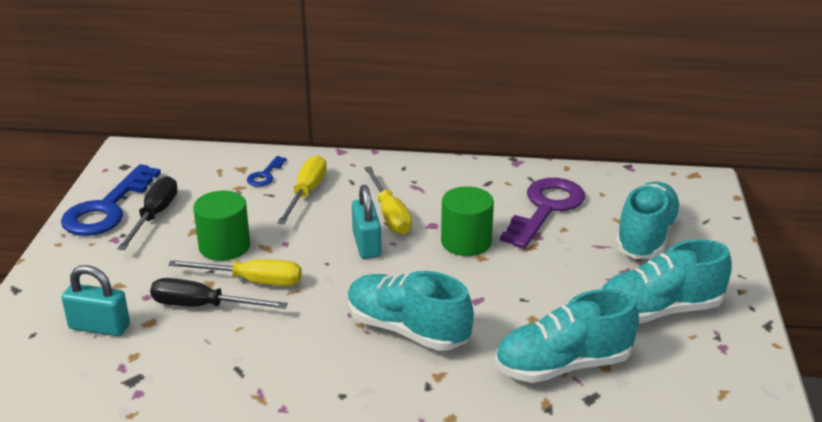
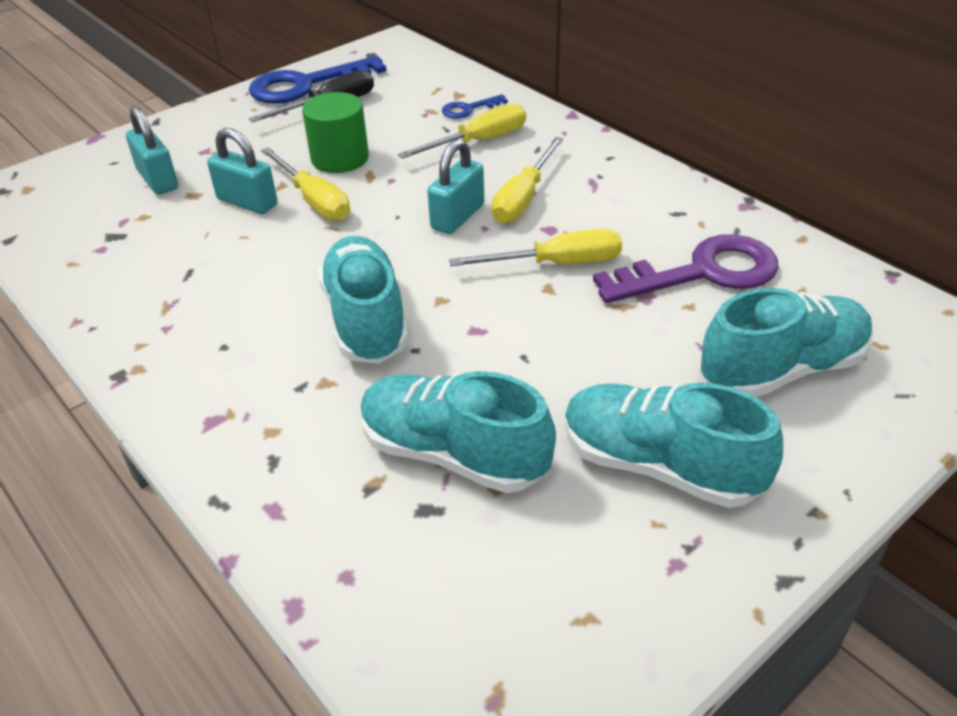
camera: 45 degrees right, 10 degrees up
black screwdriver [150,278,288,309] -> turquoise padlock [207,128,277,214]
green cylinder [441,186,494,256] -> yellow screwdriver [449,228,622,266]

